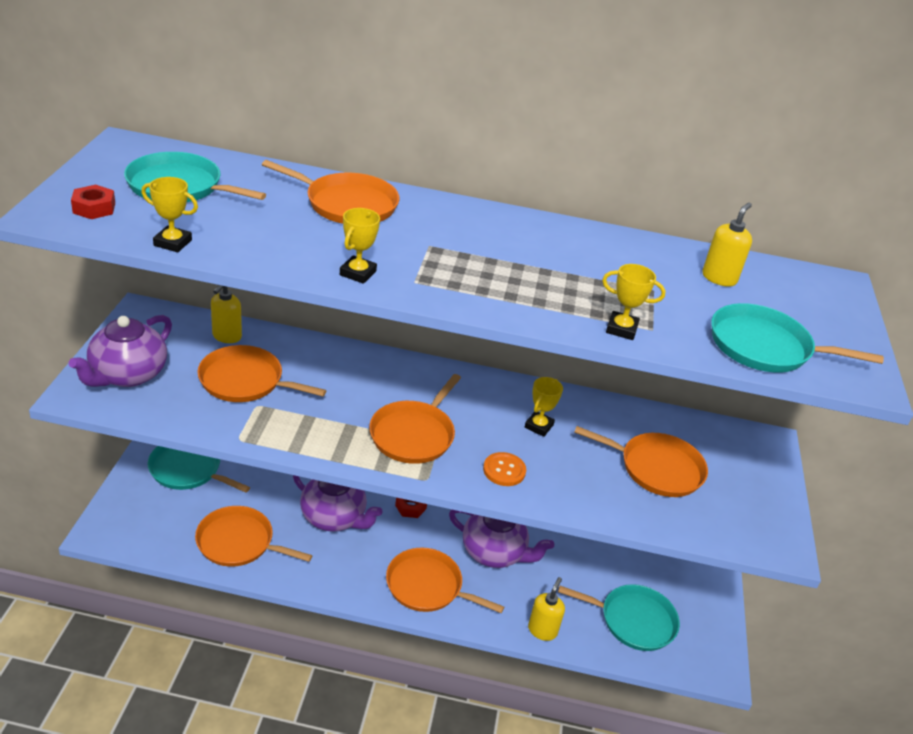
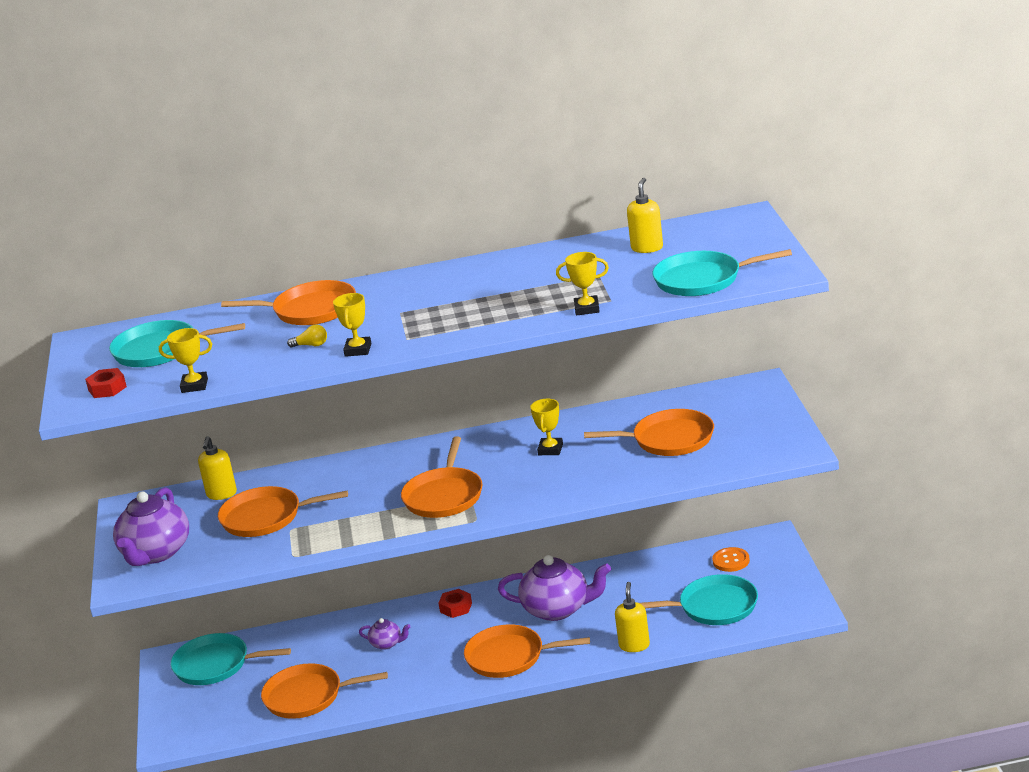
camera: 10 degrees left, 10 degrees down
purple teapot [293,475,383,532] -> purple teapot [359,618,410,650], size x0.48
orange button [483,452,526,486] -> orange button moved to [712,547,750,572]
none -> yellow light bulb [287,325,327,348]

